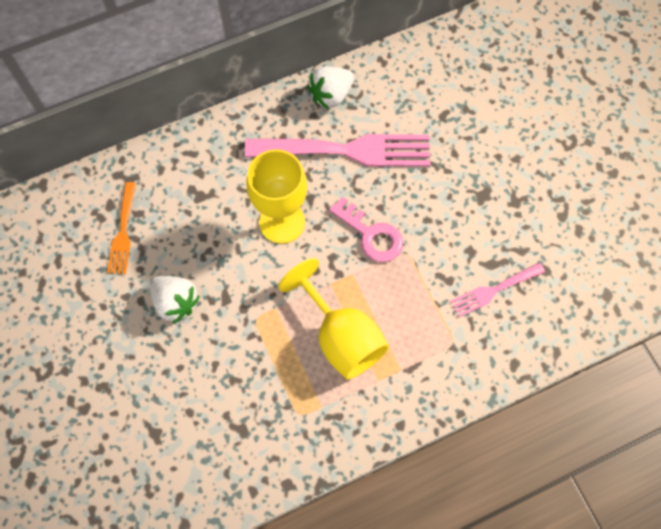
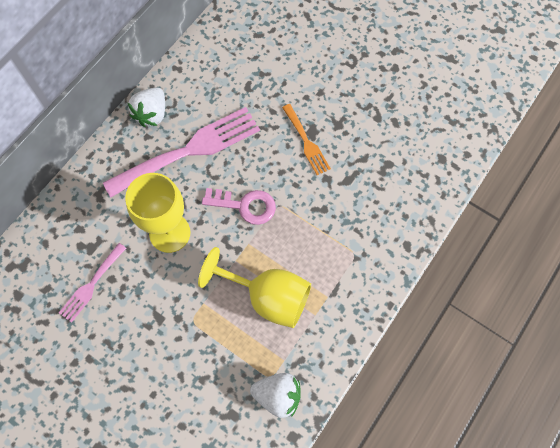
camera: 30 degrees left, 0 degrees up
orange fork [107,182,136,274] -> orange fork moved to [282,104,331,175]
white strawberry [150,276,200,324] -> white strawberry moved to [250,373,301,418]
pink fork [450,263,545,317] -> pink fork moved to [59,243,126,323]

